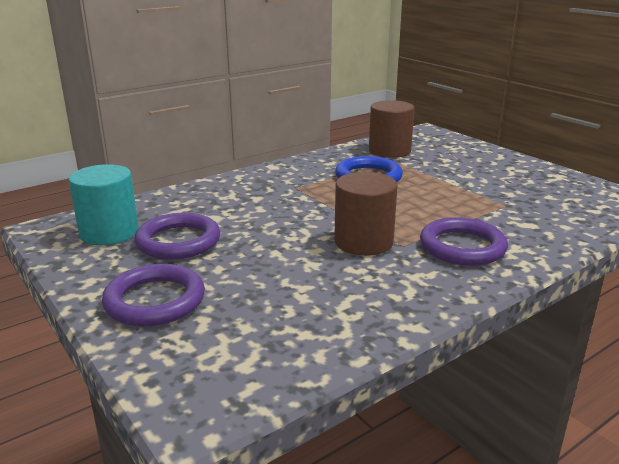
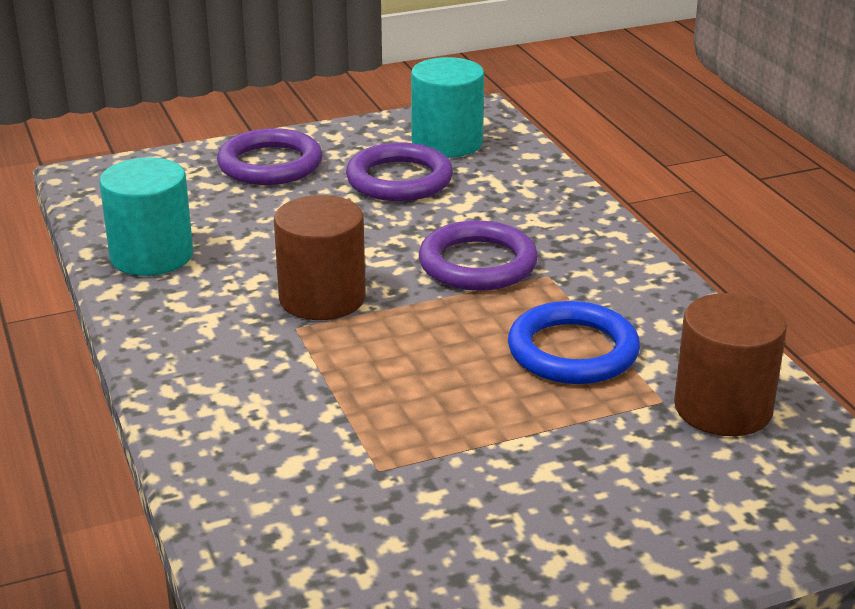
camera: 105 degrees right, 5 degrees up
purple ring [420,217,508,266] -> purple ring moved to [419,220,538,291]
none -> turquoise cylinder [99,157,193,276]

